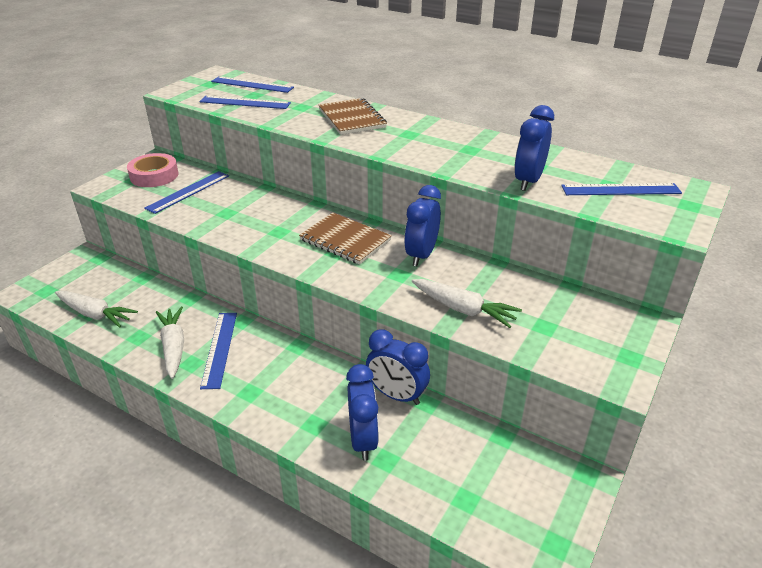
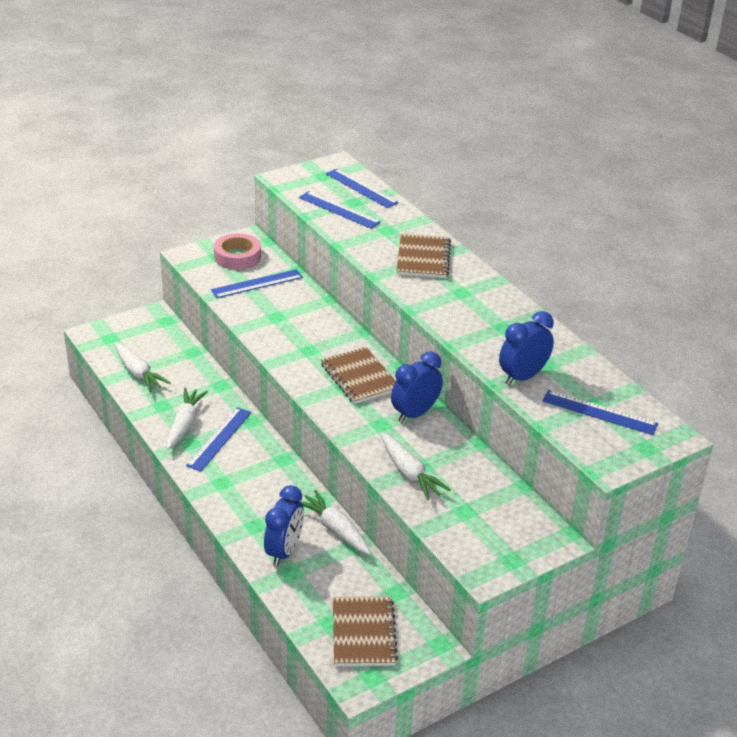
camera: 25 degrees right, 0 degrees up
blue clock [366,329,430,405] -> white carrot [299,490,371,555]
none -> brown notebook [333,596,398,666]

